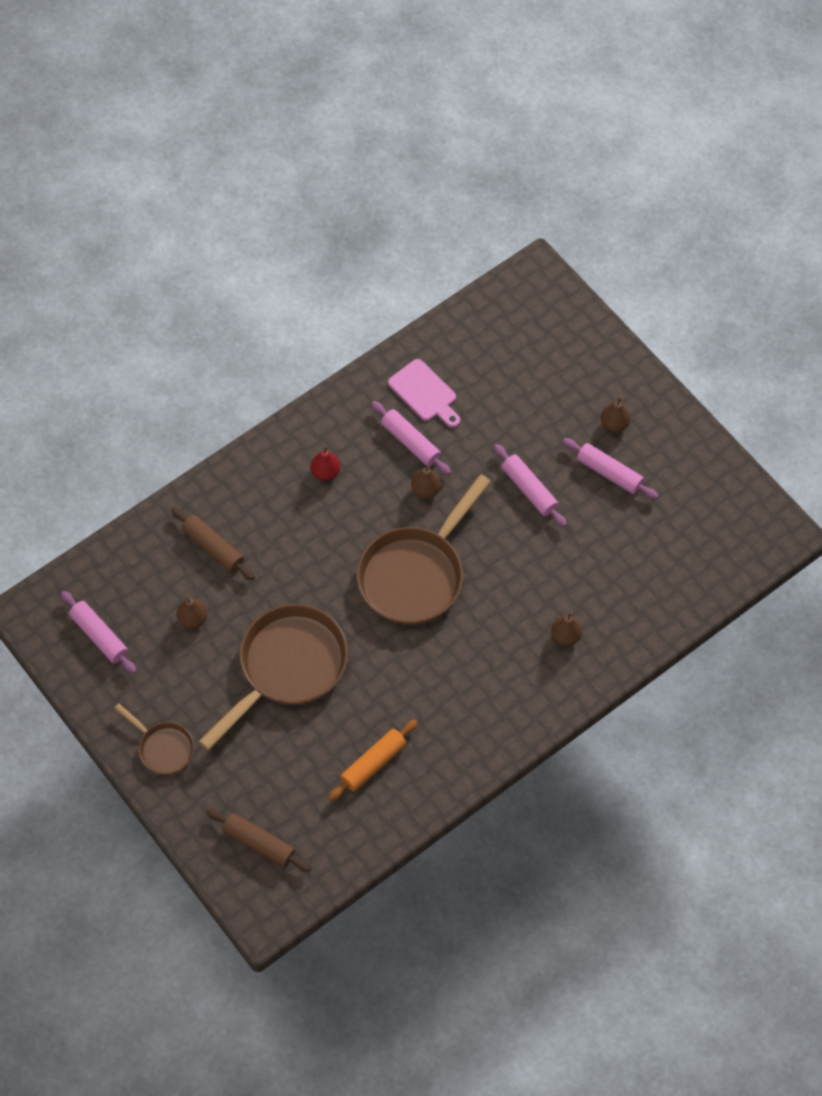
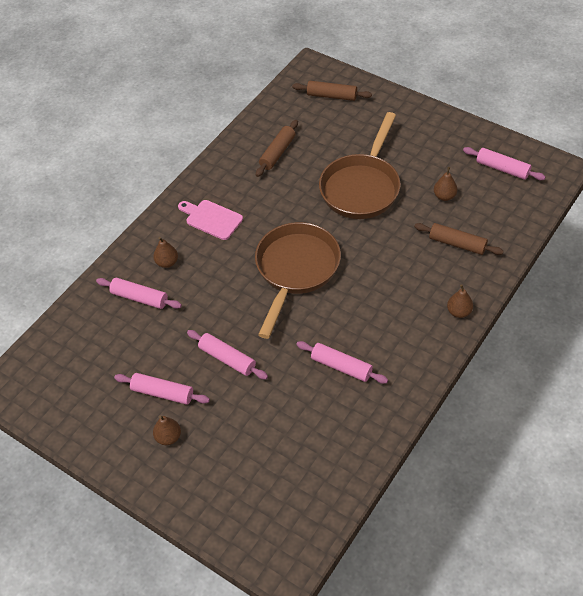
camera: 165 degrees right, 10 degrees down
brown pan [114,704,194,775] -> none
red pear [311,446,341,481] -> none
orange rolling pin [328,719,418,801] -> brown rolling pin [256,120,298,177]
pink cutting board [388,359,460,428] -> pink cutting board moved to [178,200,243,240]
brown pear [411,466,441,498] -> brown pear moved to [447,284,473,318]
none -> pink rolling pin [96,278,182,309]

